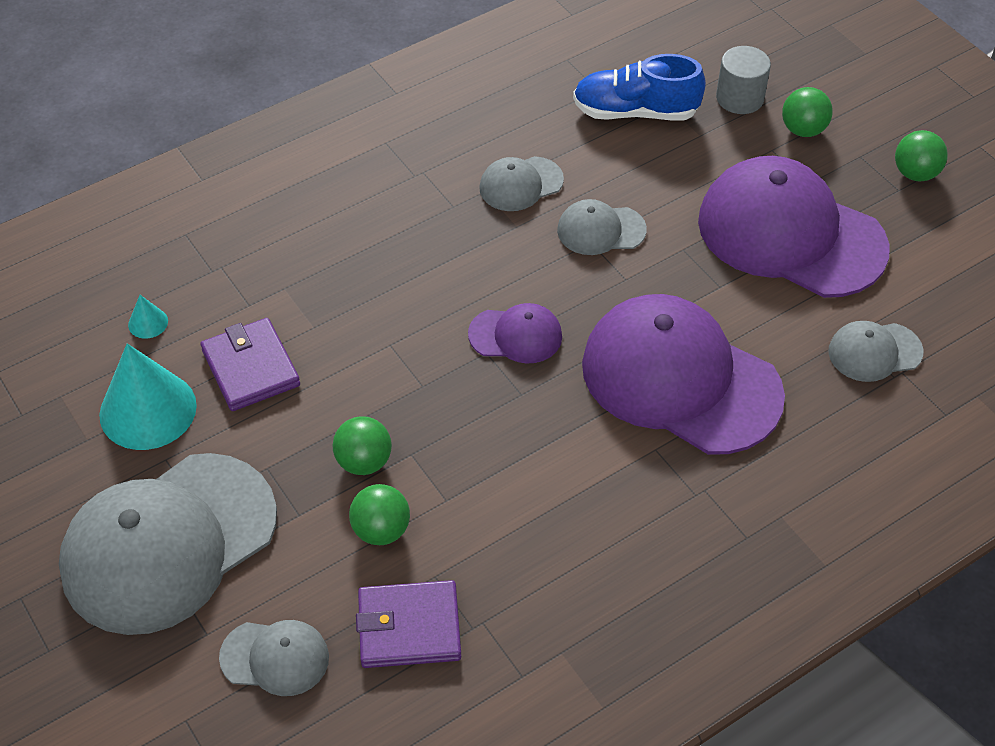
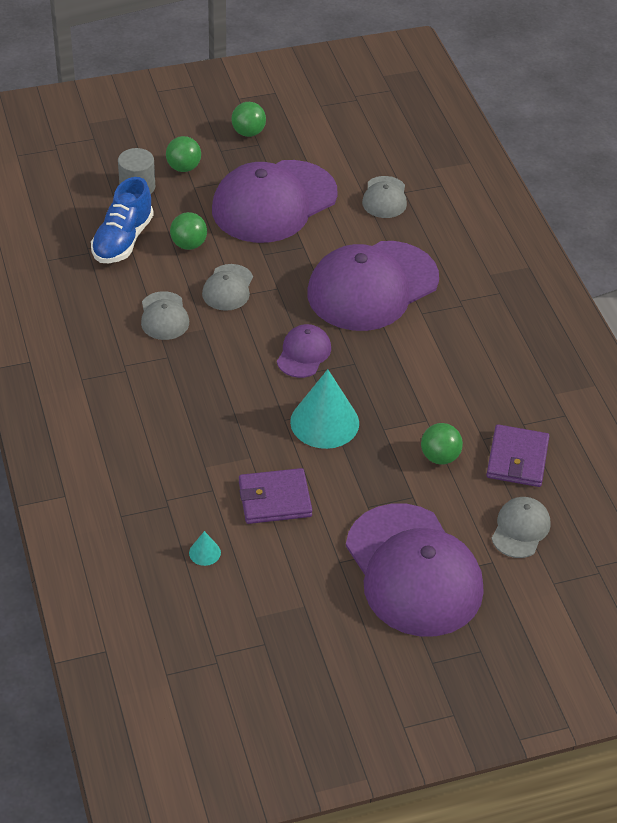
camera: 75 degrees left, 5 degrees down
grey cap [59,453,277,635] -> purple cap [346,504,484,637]
turquoise cone [99,344,197,450] -> turquoise cone moved to [290,369,359,449]
green ball [332,416,392,475] -> green ball moved to [170,212,207,250]

